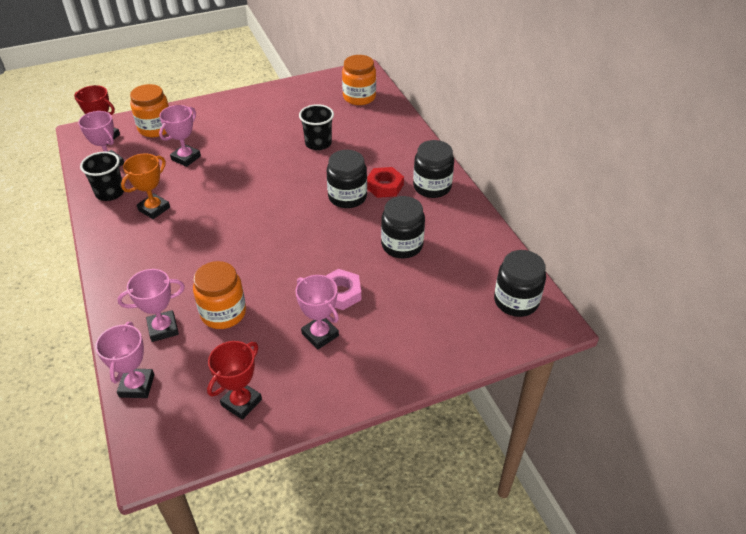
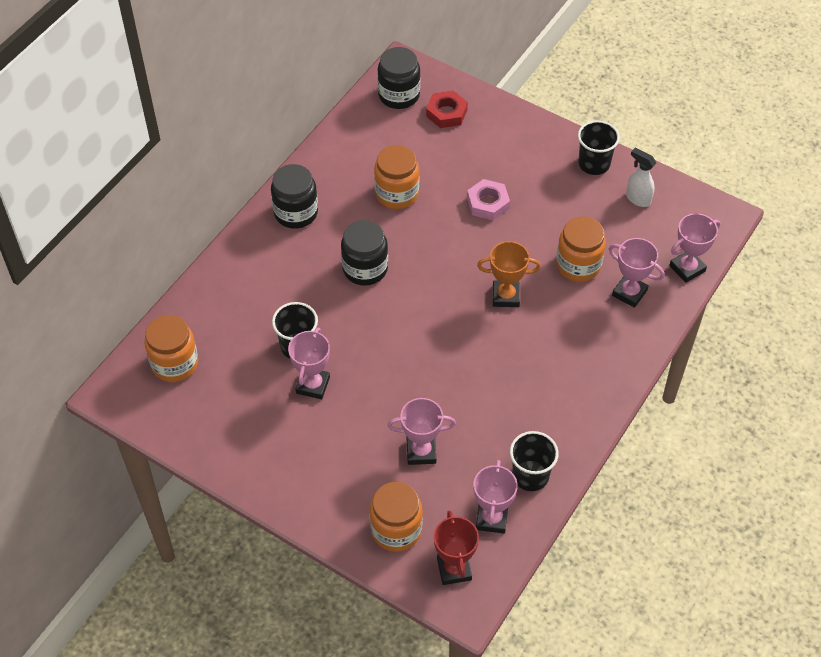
camera: 125 degrees left, 10 degrees up
orange trophy [121,153,170,219] -> orange trophy moved to [477,241,541,307]
red trophy [207,341,262,420] -> white spray bottle [626,148,656,207]
pink trophy [295,275,339,349] -> pink trophy moved to [288,327,330,399]
red nut [367,167,404,198] -> red nut moved to [426,90,468,128]
black jar [381,196,425,258] -> orange jar [374,145,419,209]
none -> black cup [578,120,620,175]

